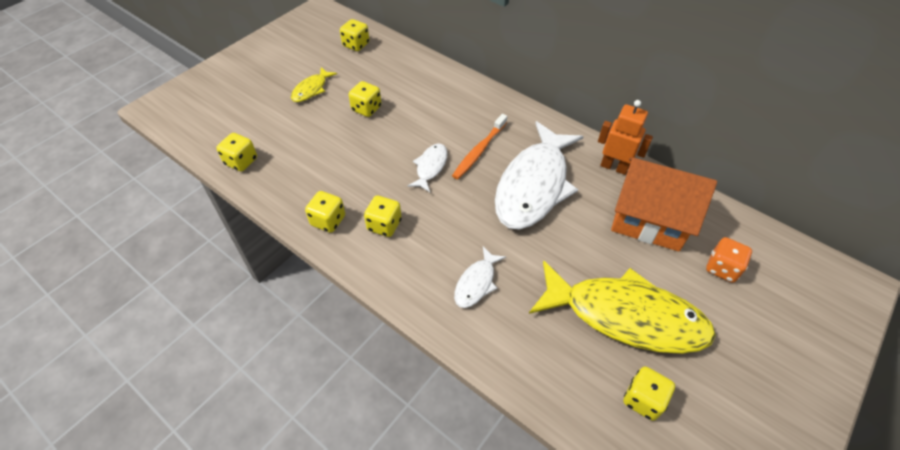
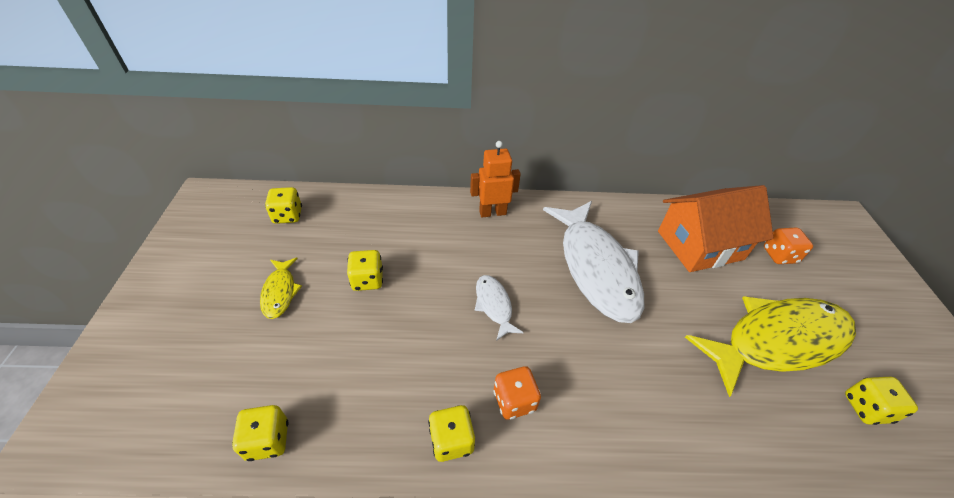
camera: 40 degrees left, 5 degrees down
yellow dice [364,196,401,237] -> orange dice [494,366,541,420]
orange toothbrush [452,114,507,179] -> none
white fish [454,246,506,308] -> none
orange robot [598,100,653,175] -> orange robot moved to [470,141,521,217]

